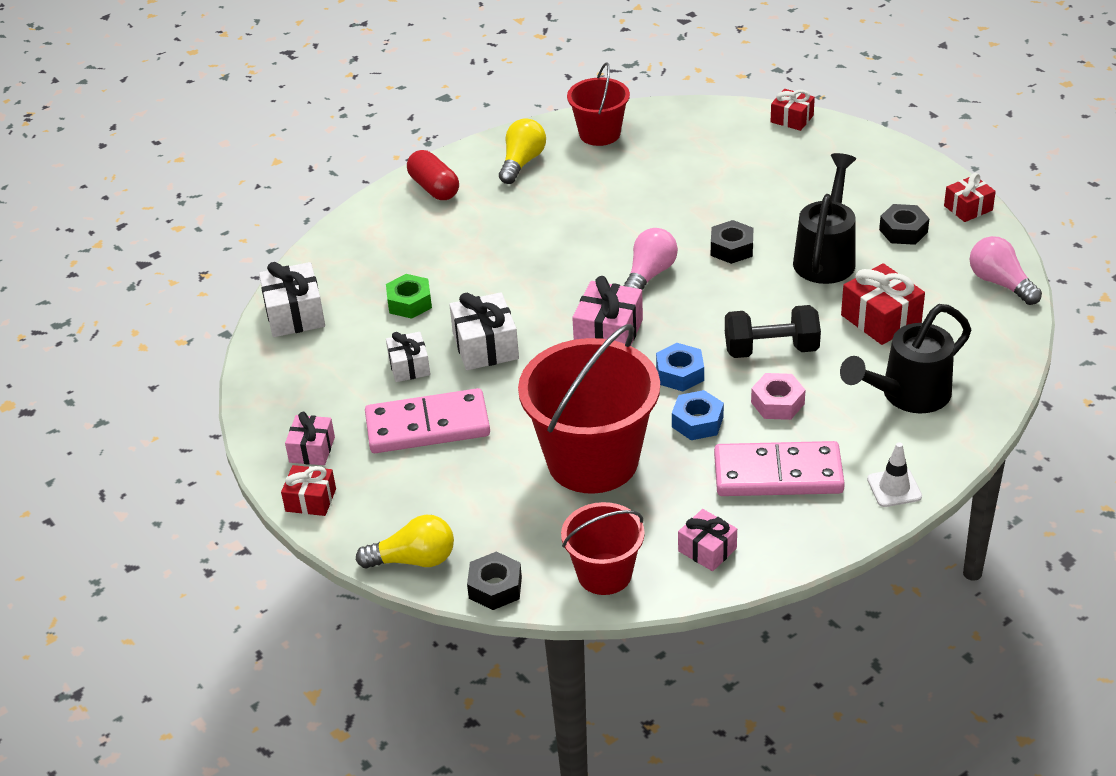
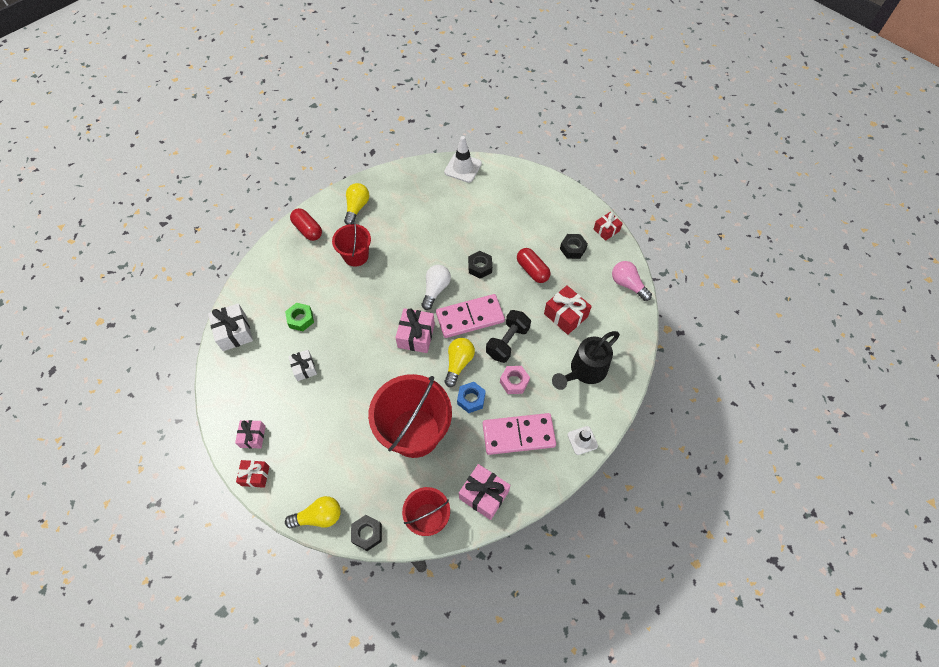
camera: 10 degrees left, 20 degrees up
pink domino [365,388,490,453] -> pink domino moved to [436,294,505,338]
white gift [449,292,519,370] -> none
red bucket [567,62,630,146] -> red bucket moved to [332,220,371,267]
pink light bulb [623,228,678,290] -> white light bulb [421,265,451,310]
blue nut [656,343,704,391] -> yellow light bulb [445,338,475,387]
pink gift [678,509,737,571] -> pink gift [459,464,511,520], size x1.55
black dumbbell [725,305,821,358] -> black dumbbell turned 45 degrees counterclockwise [486,310,531,363]
red gift [771,89,815,131] -> none
black watering can [793,153,856,284] -> red capsule [517,248,550,283]
none -> white traffic cone [444,136,482,183]

